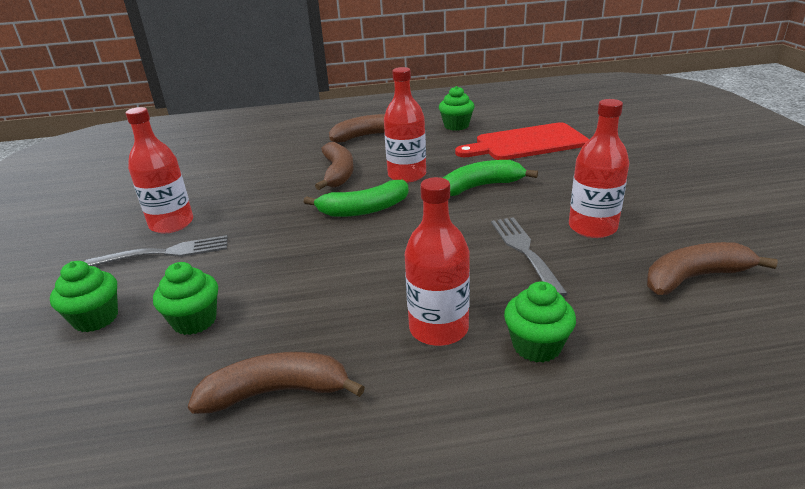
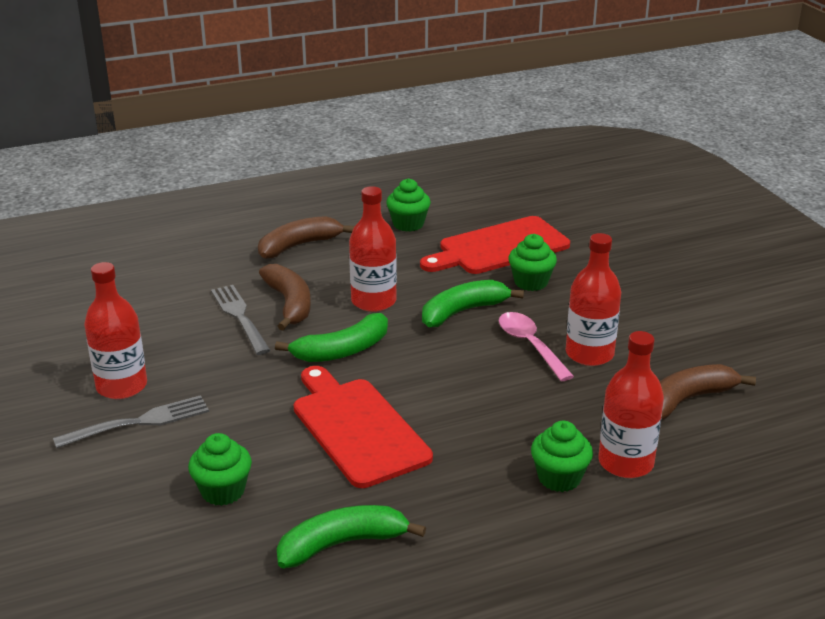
camera: 15 degrees left, 0 degrees up
green cupcake [50,261,118,332] -> green cupcake moved to [508,234,557,291]
brown banana [188,352,365,414] -> green banana [277,505,426,568]
red bottle [405,177,470,346] -> red bottle moved to [598,331,664,478]
grey fork [491,217,568,297] -> grey fork moved to [211,285,271,355]
none -> red cutting board [294,366,433,488]
none -> pink spoon [499,312,574,381]

